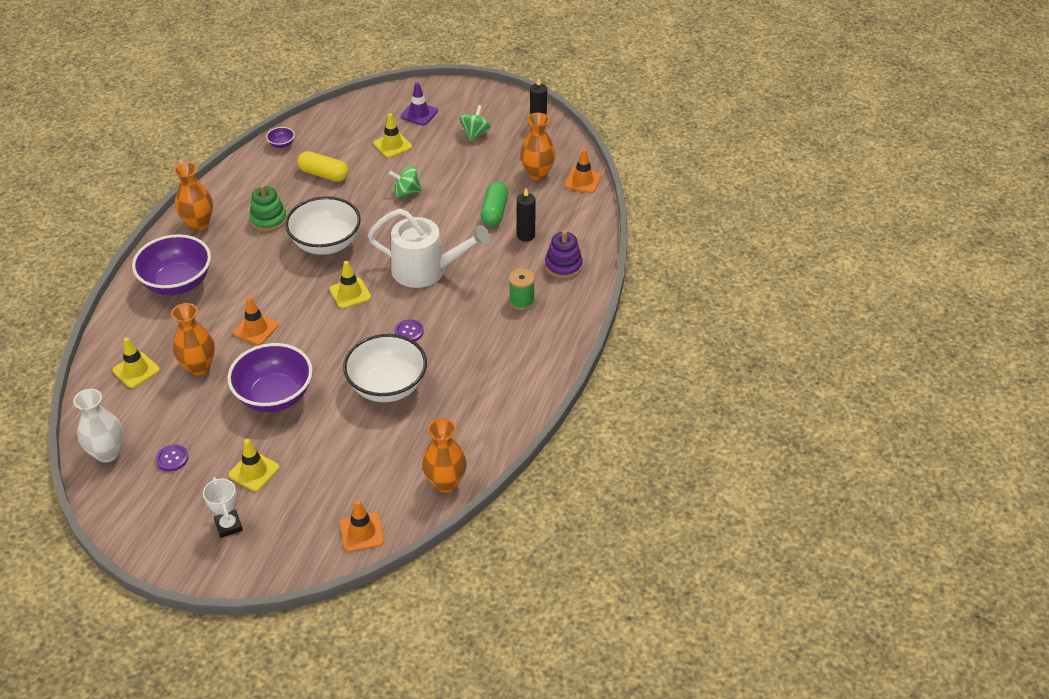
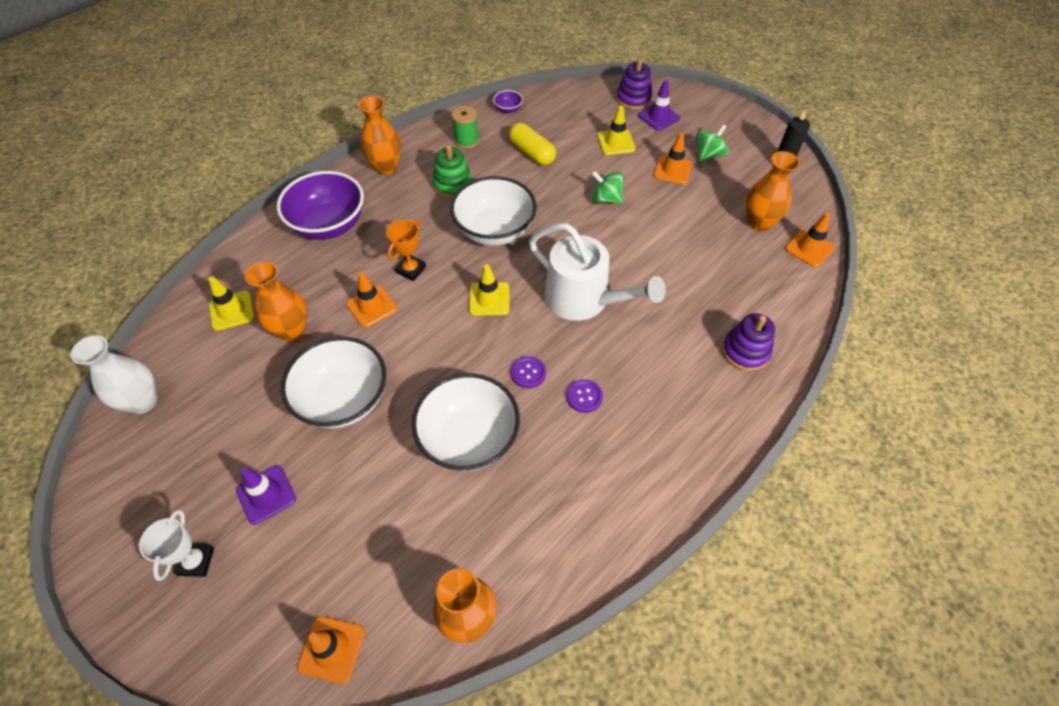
camera: 25 degrees right, 10 degrees up
purple button [156,444,188,471] -> purple button moved to [567,379,603,413]
purple bowl [227,343,312,412] -> white bowl [281,336,386,429]
yellow traffic cone [229,439,280,492] -> purple traffic cone [236,465,296,525]
green capsule [480,182,508,226] -> none
green spool [509,269,535,310] -> green spool moved to [451,106,479,149]
black candle [517,188,536,242] -> none
none -> orange trophy [386,220,426,281]
none -> purple stacking toy [616,58,652,110]
none -> orange traffic cone [654,133,693,184]

